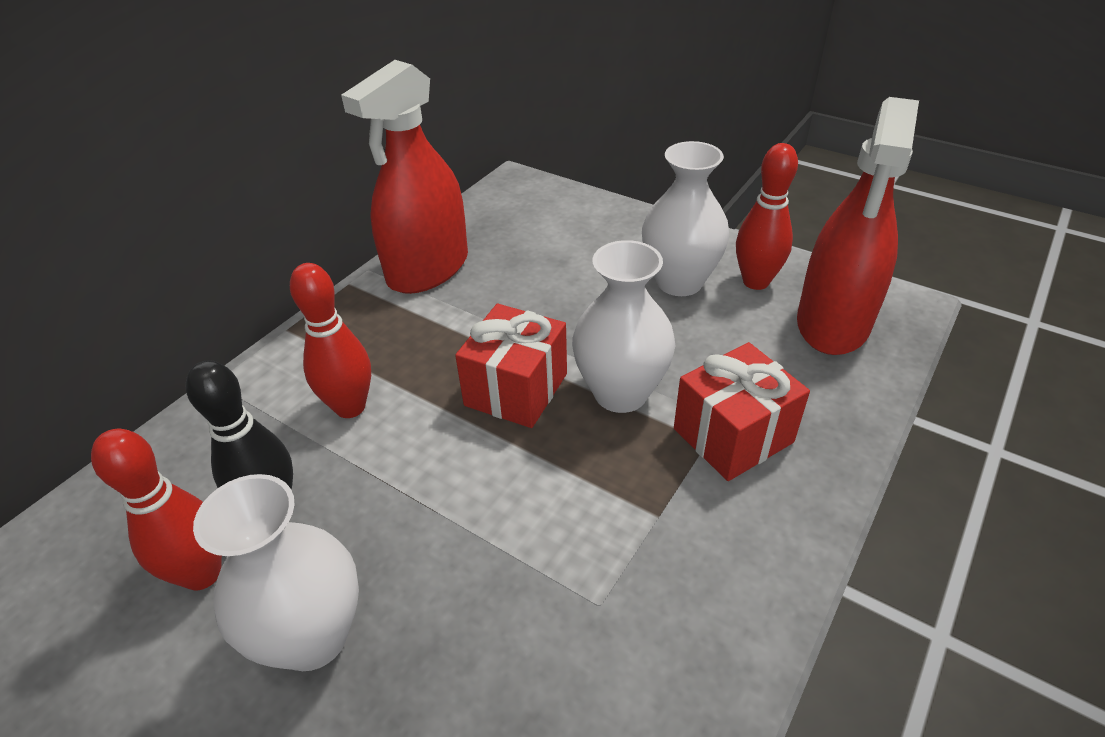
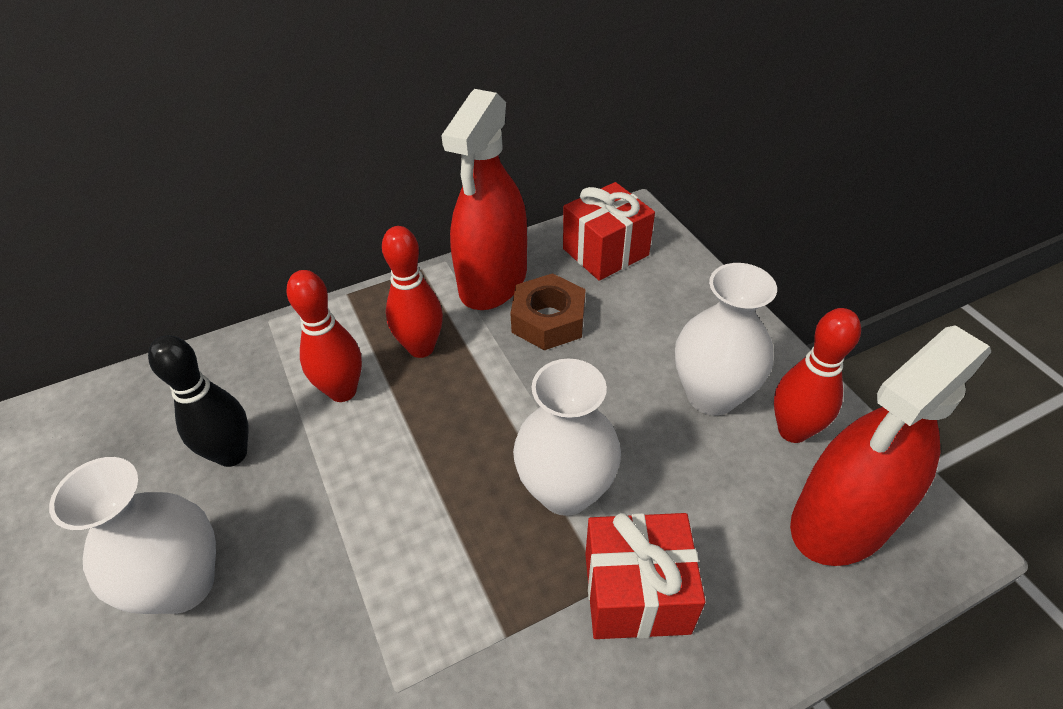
camera: 30 degrees right, 5 degrees up
red bowling pin [91,429,222,590] -> red bowling pin moved to [382,226,443,358]
red spray bottle [341,60,468,294] -> red spray bottle turned 45 degrees counterclockwise [441,89,527,310]
red gift [455,304,567,428] -> red gift moved to [563,182,655,281]
none -> brown nut [510,273,586,350]

